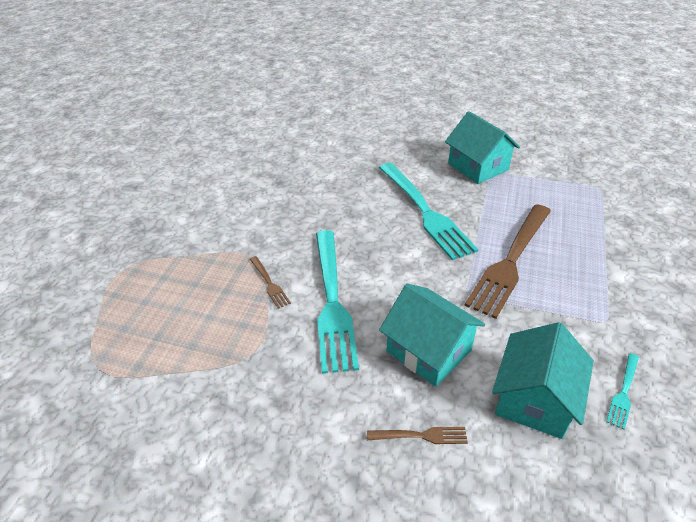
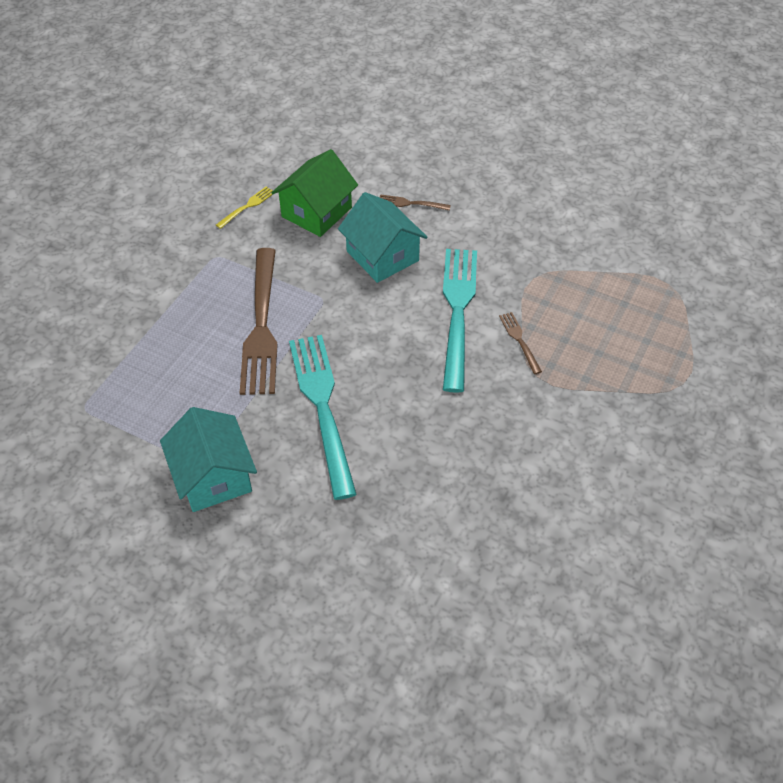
camera: 170 degrees left, 10 degrees up
brown fork [464,204,551,319] -> brown fork turned 135 degrees clockwise [240,248,278,395]
turquoise house [492,322,594,439] -> green house [271,149,358,237]
turquoise fork [606,353,639,430] -> yellow fork [216,186,273,229]

